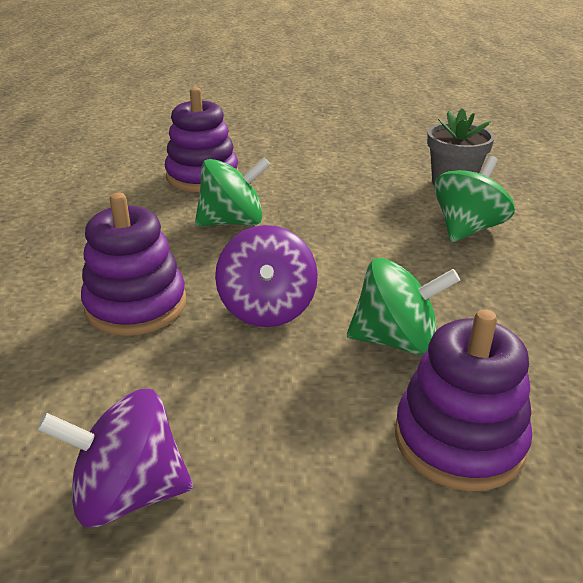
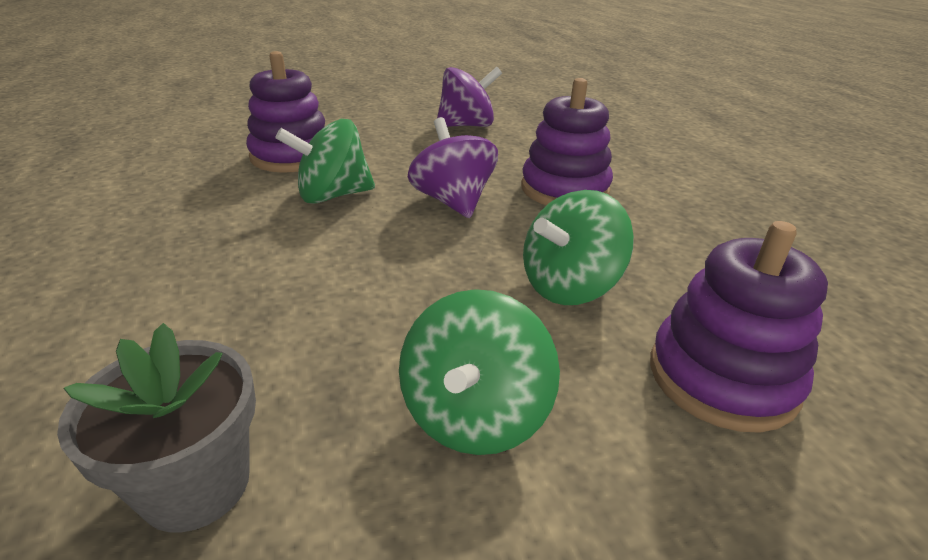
camera: 160 degrees right, 0 degrees up
green spinning top [434,156,515,242] -> green spinning top moved to [399,289,560,455]

